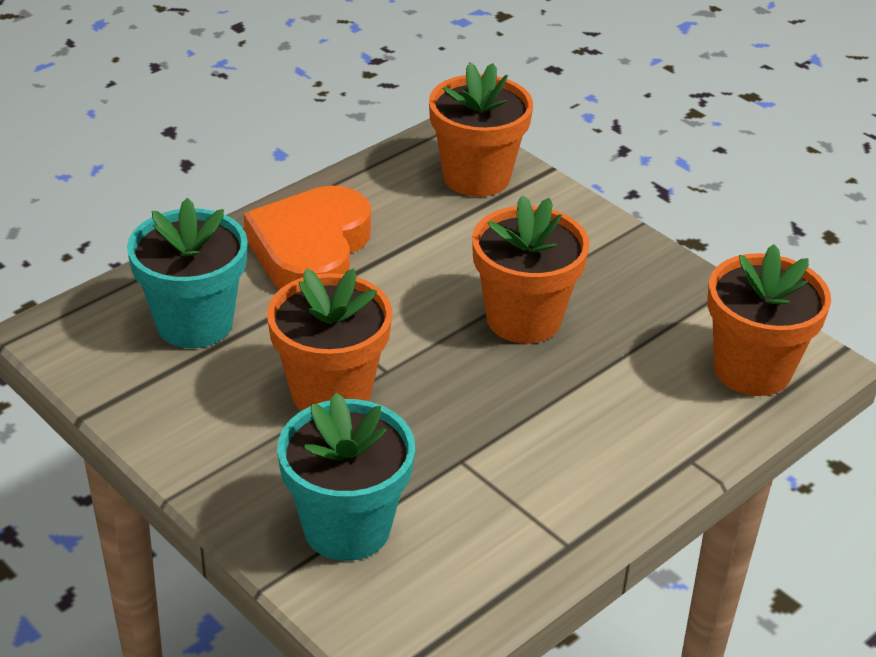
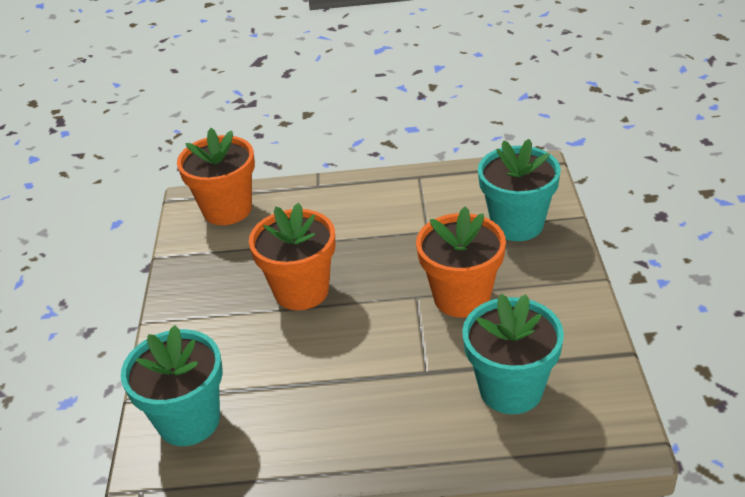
camera: 135 degrees left, 0 degrees up
orange heart [244,185,371,289] -> none
orange flower pot [429,62,533,197] -> turquoise flower pot [121,325,223,446]

